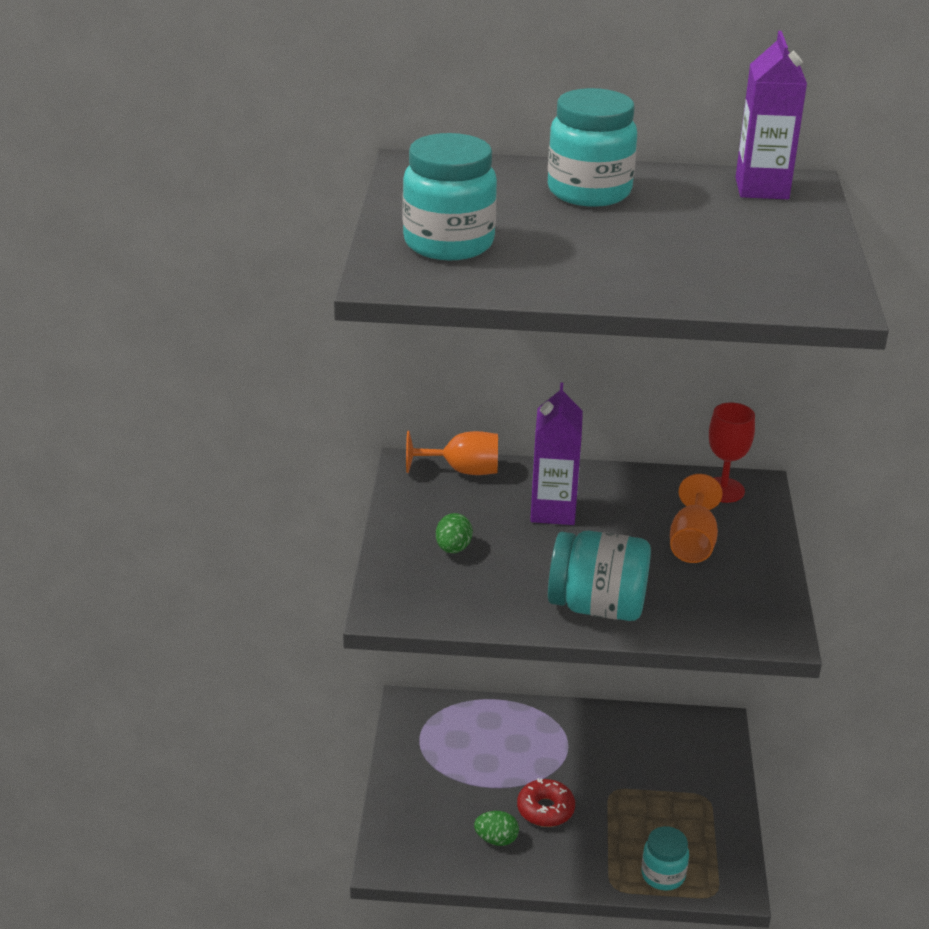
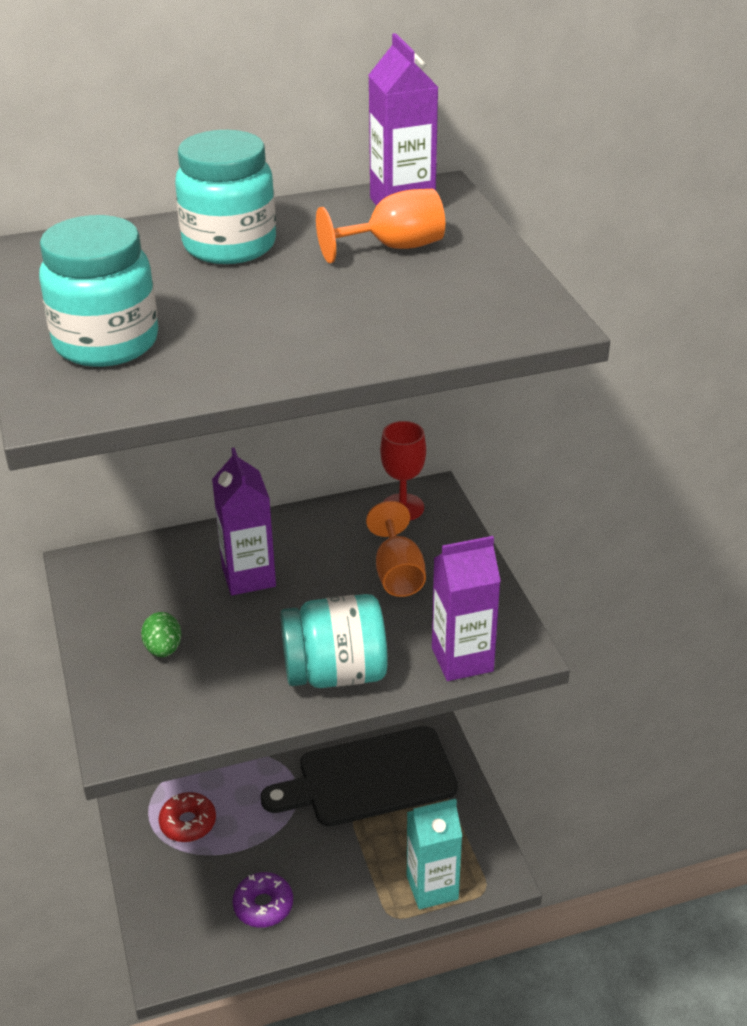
camera: 20 degrees left, 5 degrees up
orange goblet [406,431,498,475] -> orange goblet moved to [316,189,445,263]
green egg [474,811,519,846] -> purple donut [233,872,293,928]
red donut [517,778,575,827] -> red donut moved to [159,792,216,842]
turquoise jar [641,826,689,891] -> turquoise carton [407,799,462,909]
none -> black cutting board [261,726,458,826]
none -> purple carton [432,536,501,681]

